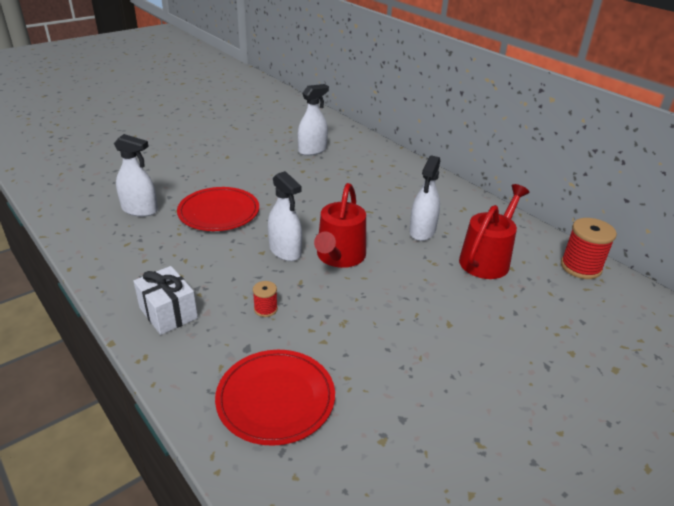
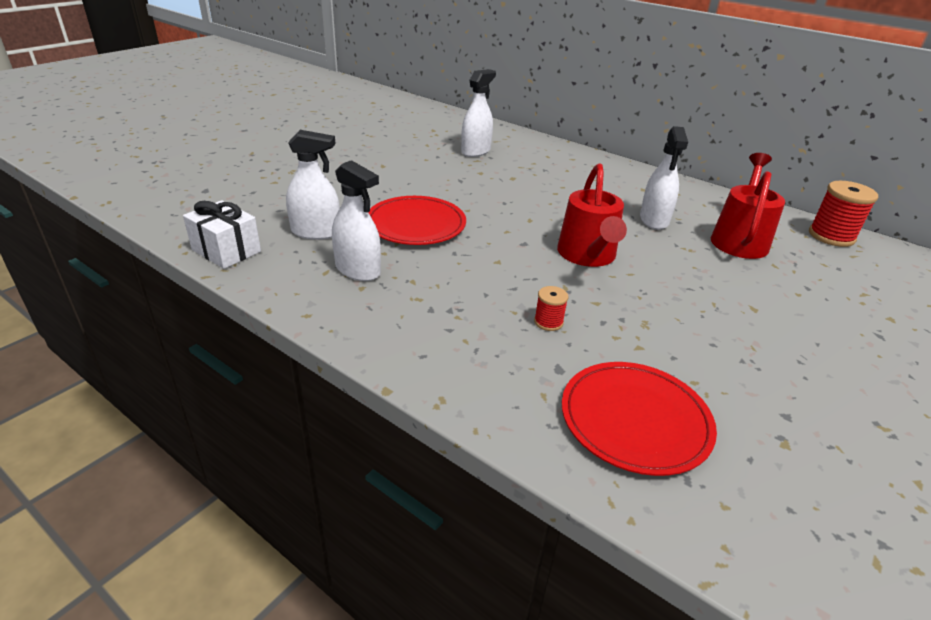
camera: 15 degrees left, 0 degrees up
white gift [134,266,198,335] -> white gift moved to [183,200,261,269]
white spray bottle [268,171,302,261] -> white spray bottle moved to [332,160,381,281]

